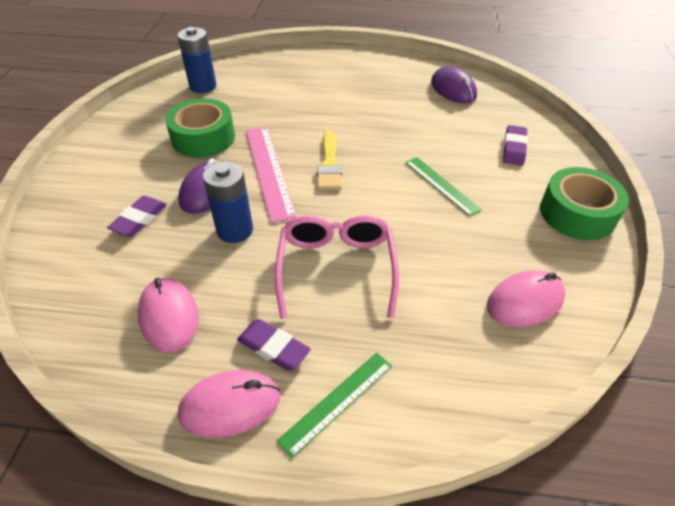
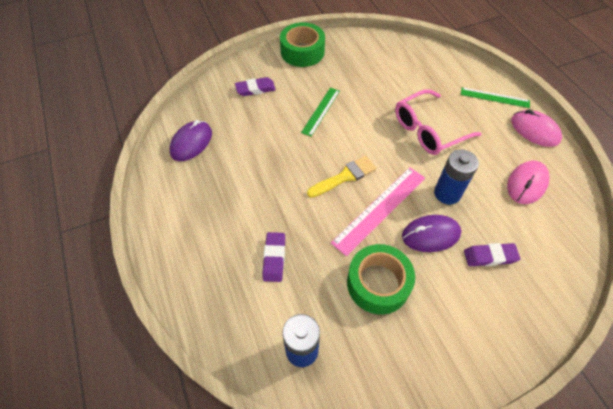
camera: 120 degrees left, 10 degrees up
purple eraser [237,319,311,371] -> purple eraser moved to [263,232,285,282]
pink mouse [487,270,565,327] -> none

